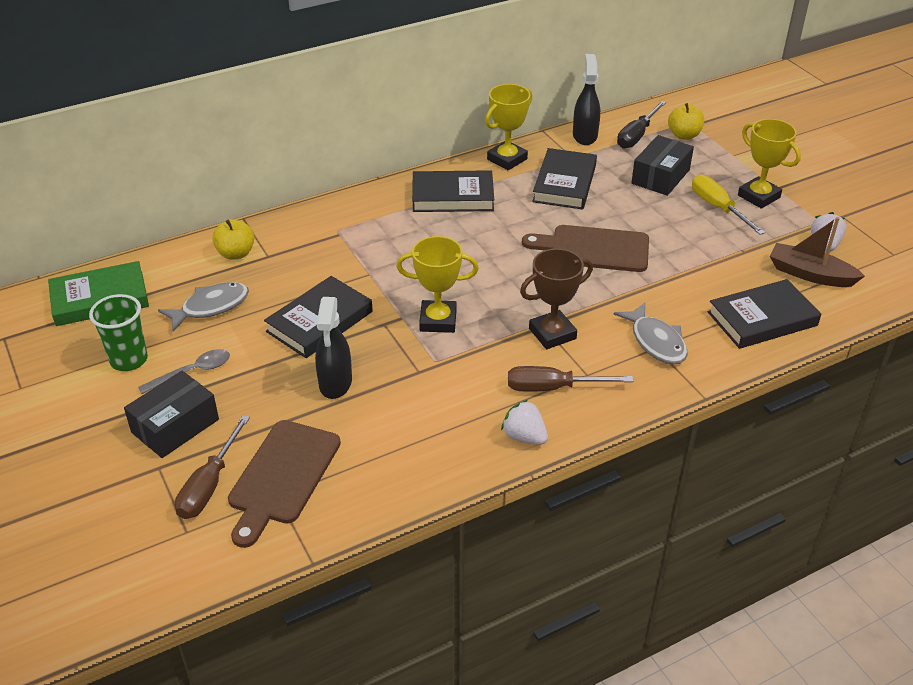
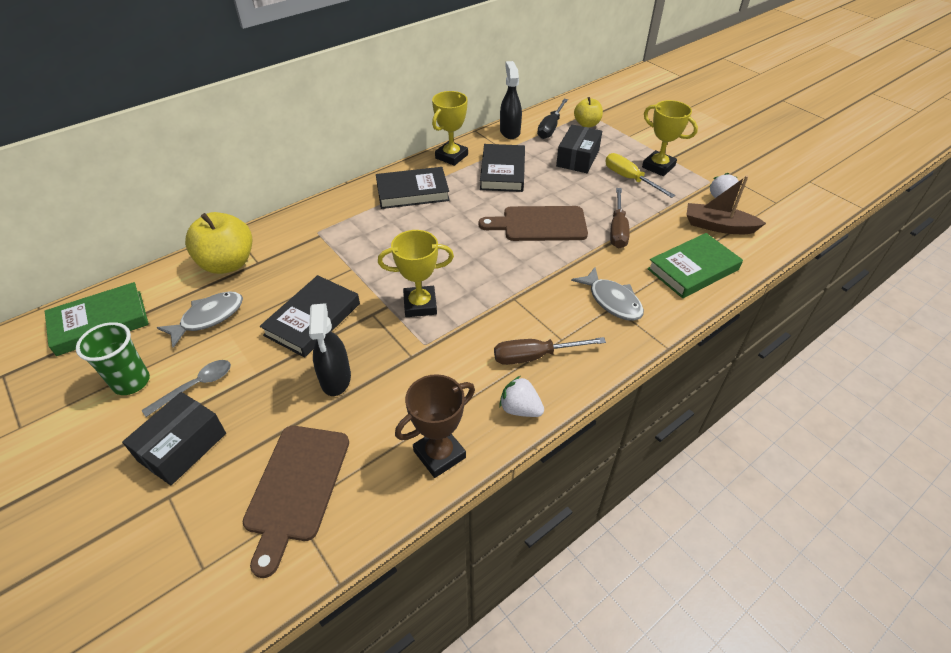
camera: 10 degrees left, 5 degrees up
brown screwdriver [175,415,250,519] -> brown screwdriver moved to [610,188,630,248]
yellow apple [212,219,255,260] -> yellow apple [185,212,252,274], size x1.66
brown trophy [520,248,593,349] -> brown trophy moved to [395,374,475,478]
black book [708,279,821,349] -> green book [647,233,743,298]

